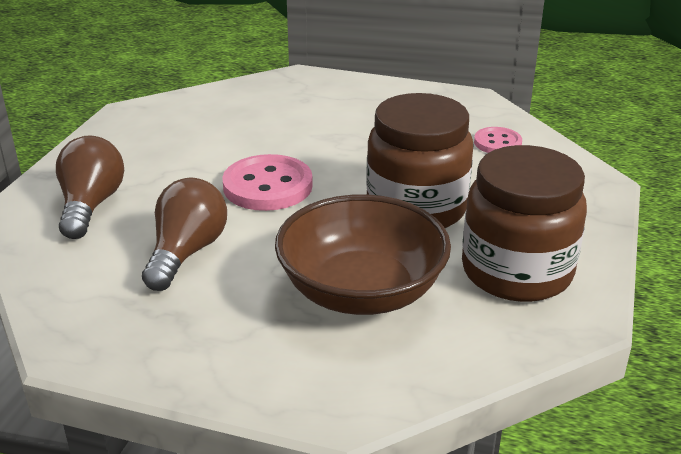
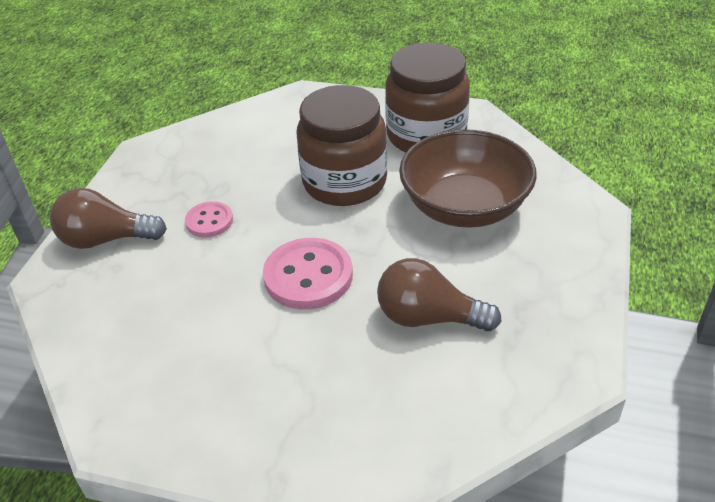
camera: 90 degrees left, 10 degrees up
brown light bulb [56,135,124,239] -> brown light bulb moved to [50,188,167,249]
pink button [474,127,522,153] -> pink button moved to [185,201,233,237]

